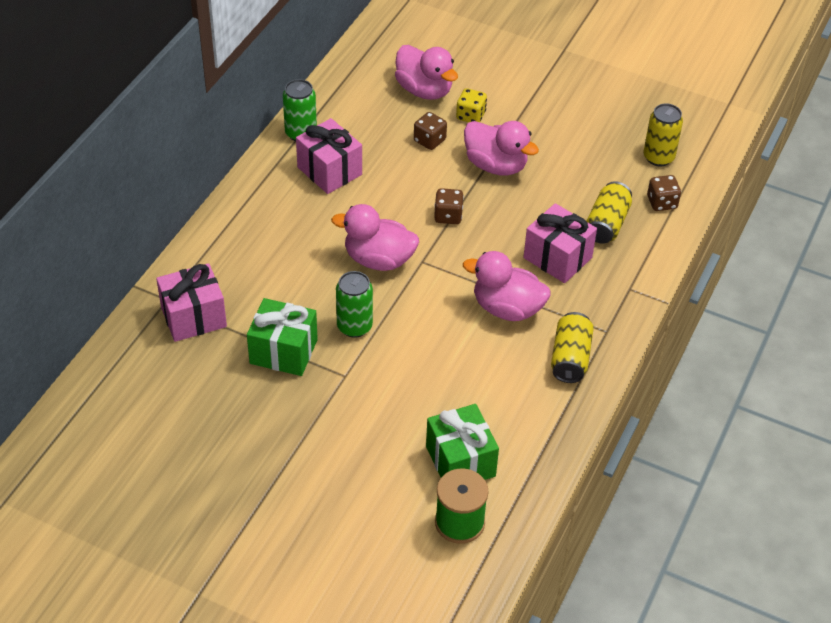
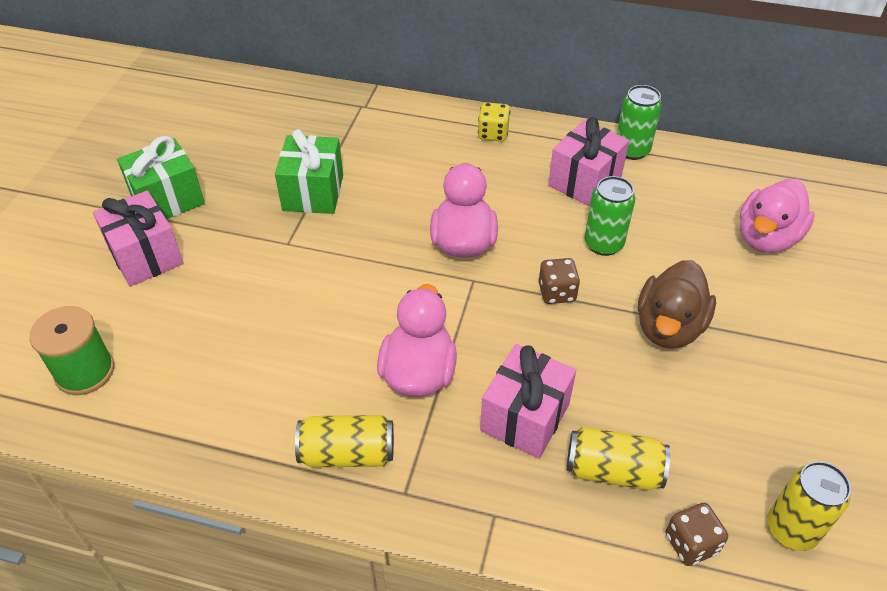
camera: 80 degrees right, 0 degrees up
pink gift [156,263,227,342] -> pink gift moved to [93,191,184,287]
green can [336,271,373,338] -> green can moved to [584,176,635,256]
brown dice [414,112,447,150] -> none
green gift [426,404,499,480] -> green gift moved to [117,136,205,219]
yellow dice [456,88,487,123] -> yellow dice moved to [478,102,510,142]
pink duck [464,121,539,176] -> brown duck [638,260,716,349]

